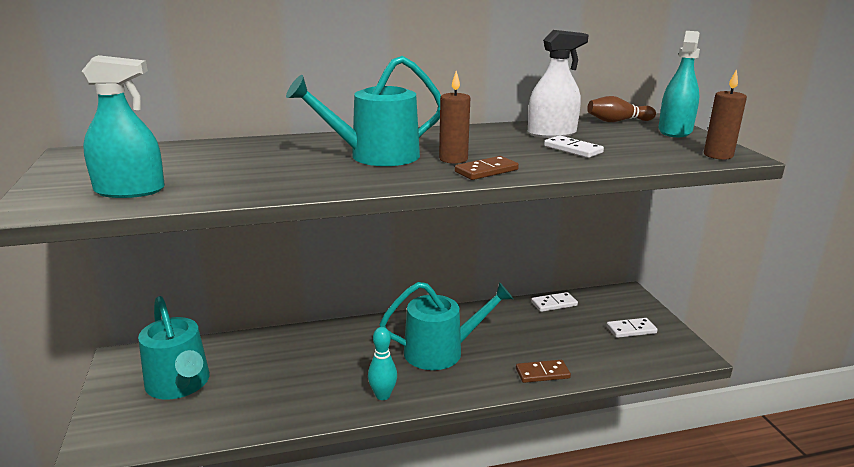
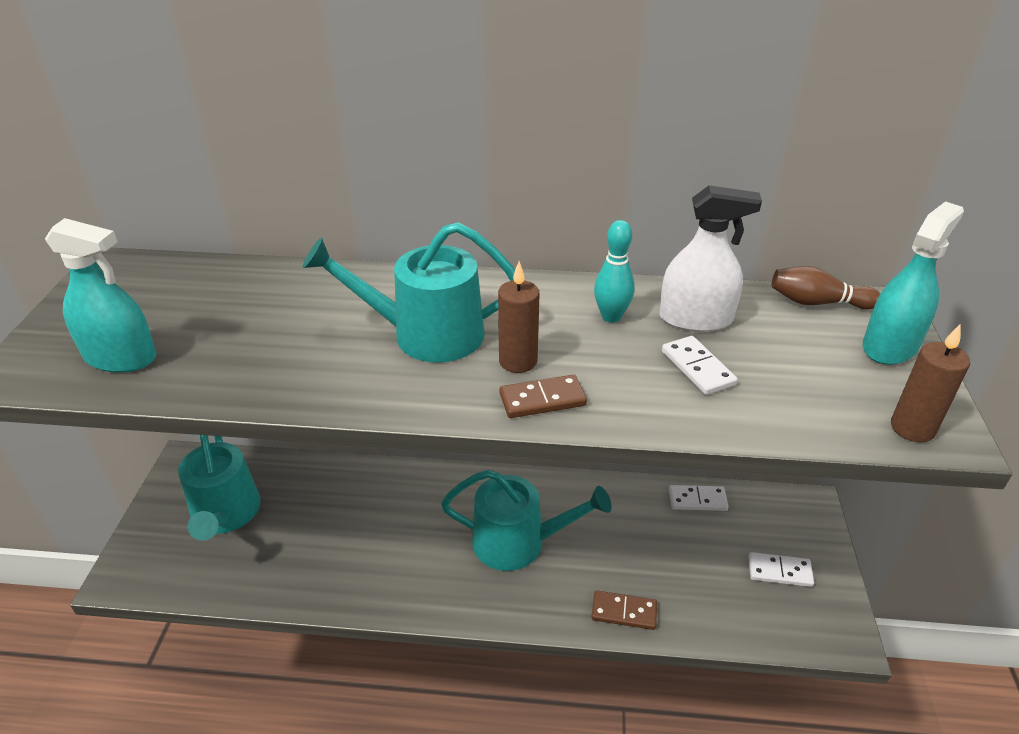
camera: 20 degrees right, 15 degrees up
turquoise bowling pin [368,327,397,400] -> turquoise bowling pin moved to [594,220,635,323]

